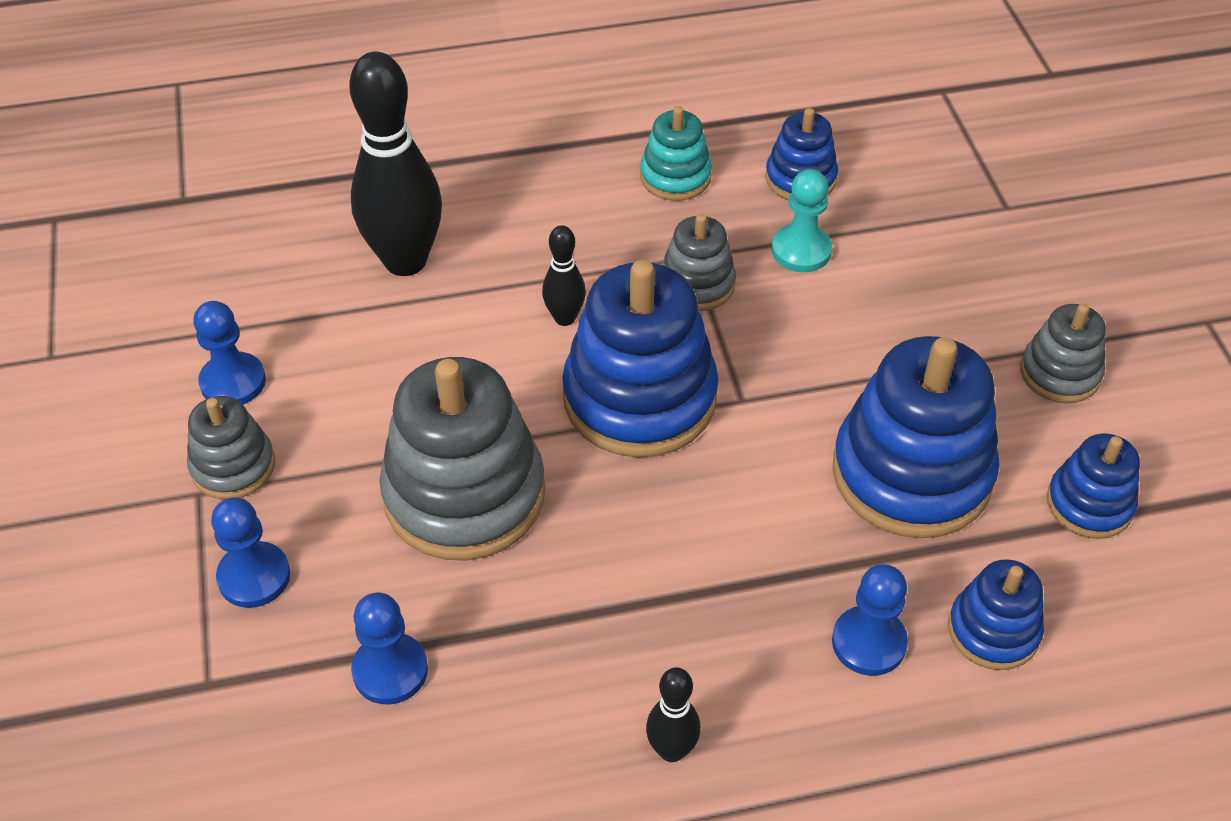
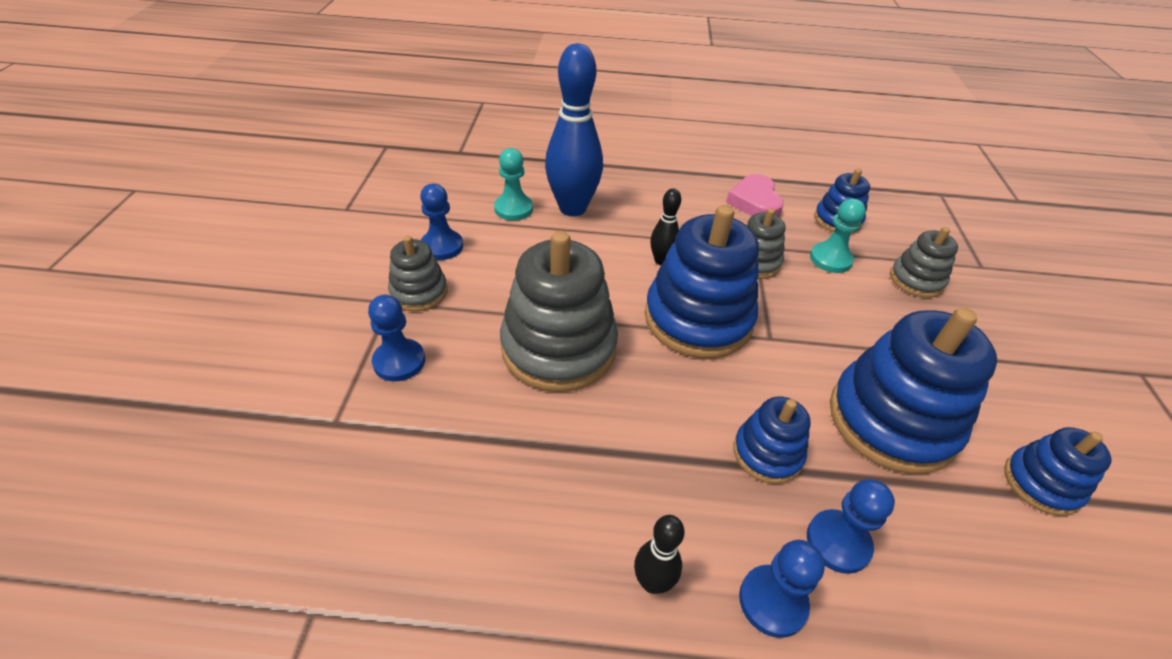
camera: 15 degrees right, 5 degrees down
black bowling pin [349,51,442,276] -> blue bowling pin [545,43,603,216]
blue pawn [351,593,428,705] -> blue pawn moved to [739,540,825,638]
turquoise stacking toy [640,106,712,201] -> pink heart [726,174,784,217]
blue stacking toy [948,559,1044,670] -> blue stacking toy moved to [733,396,810,484]
grey stacking toy [1020,304,1106,403] -> grey stacking toy moved to [890,227,958,298]
none -> turquoise pawn [494,148,533,221]

